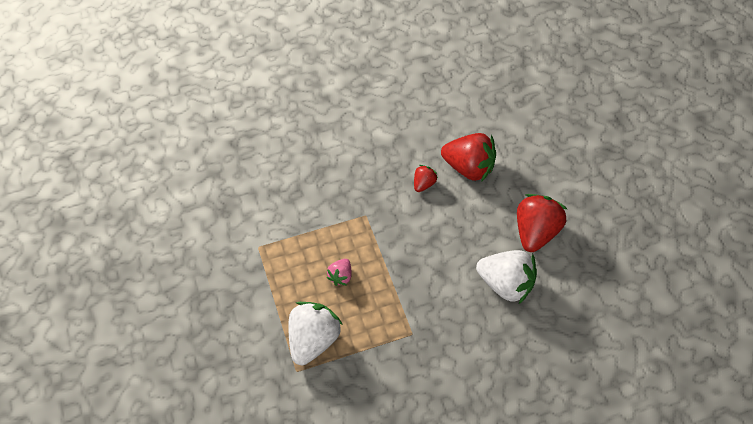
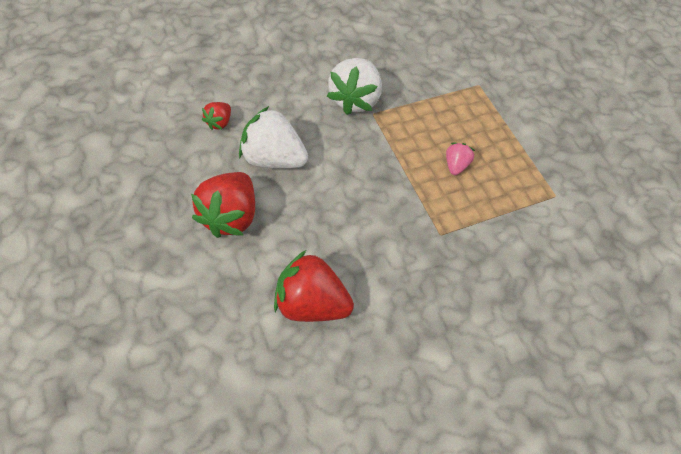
camera: 170 degrees right, 0 degrees up
white strawberry [288,302,343,365] -> white strawberry moved to [327,58,382,115]
red strawberry [414,165,438,192] -> red strawberry moved to [202,102,231,130]

